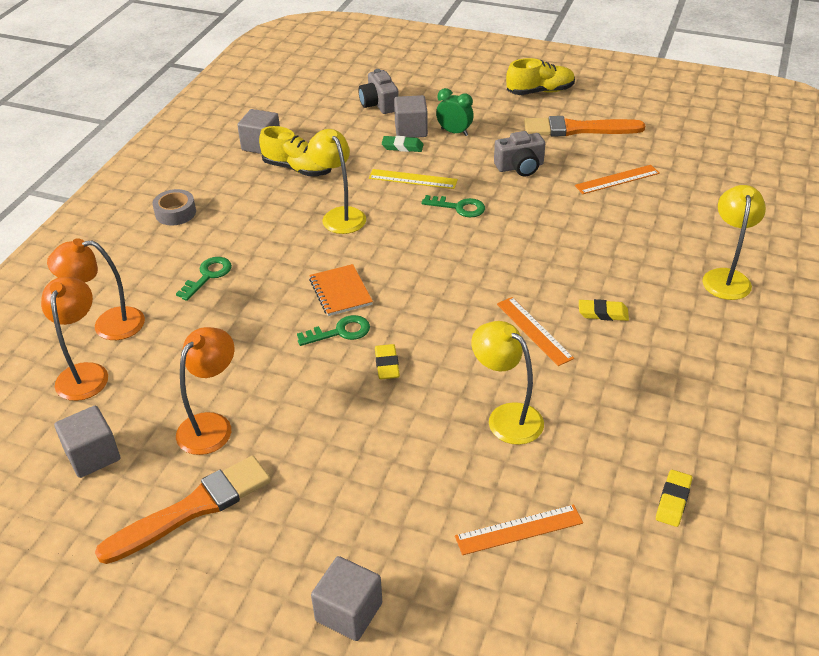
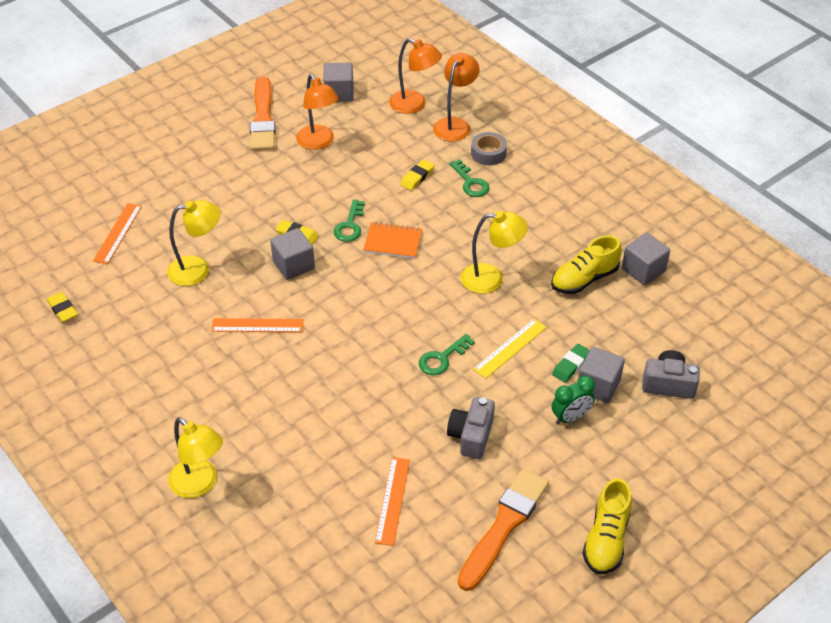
camera: 120 degrees right, 5 degrees up
grey tape [152,189,196,226] -> grey tape moved to [471,132,507,165]
grey cube [311,556,382,641] -> grey cube moved to [270,228,315,280]
yellow eraser [579,299,629,321] -> yellow eraser moved to [400,159,435,190]

